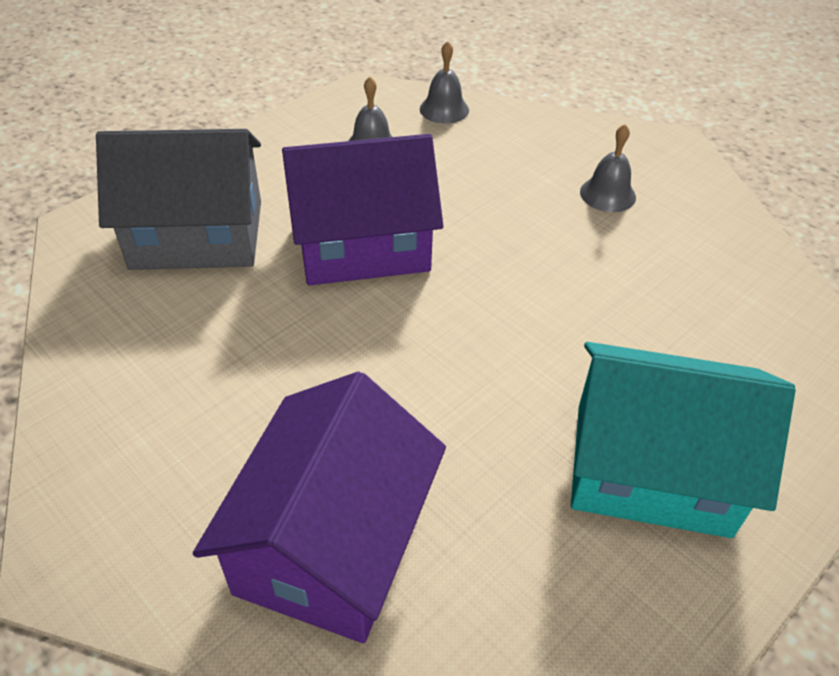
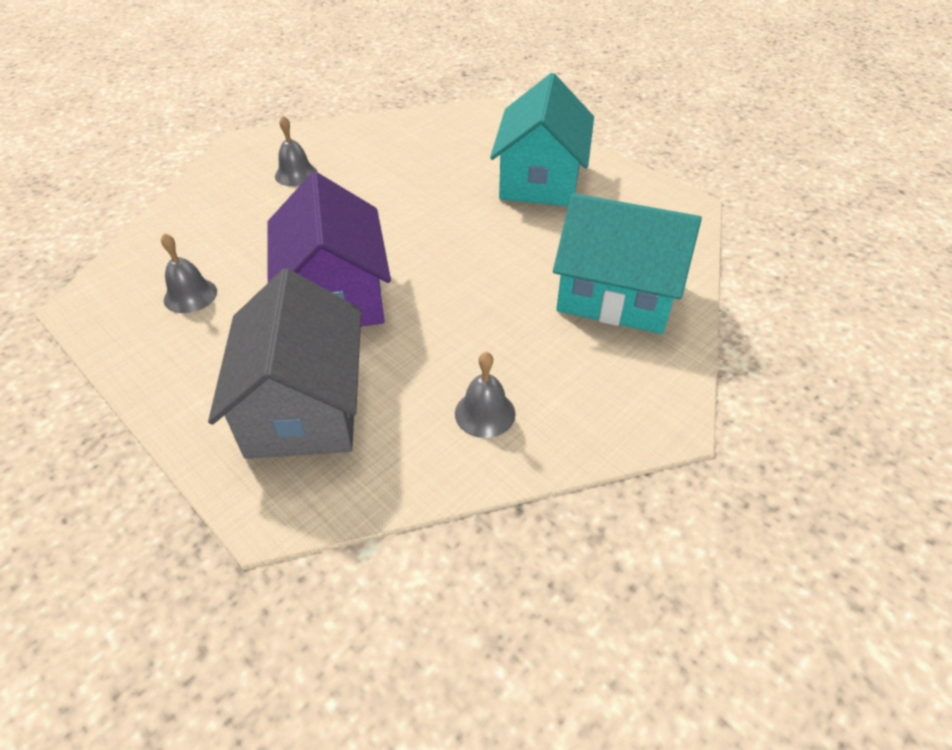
camera: 90 degrees left, 0 degrees up
purple house [193,372,446,643] -> turquoise house [553,193,702,334]
grey bell [420,41,469,124] -> grey bell moved to [455,352,516,438]

